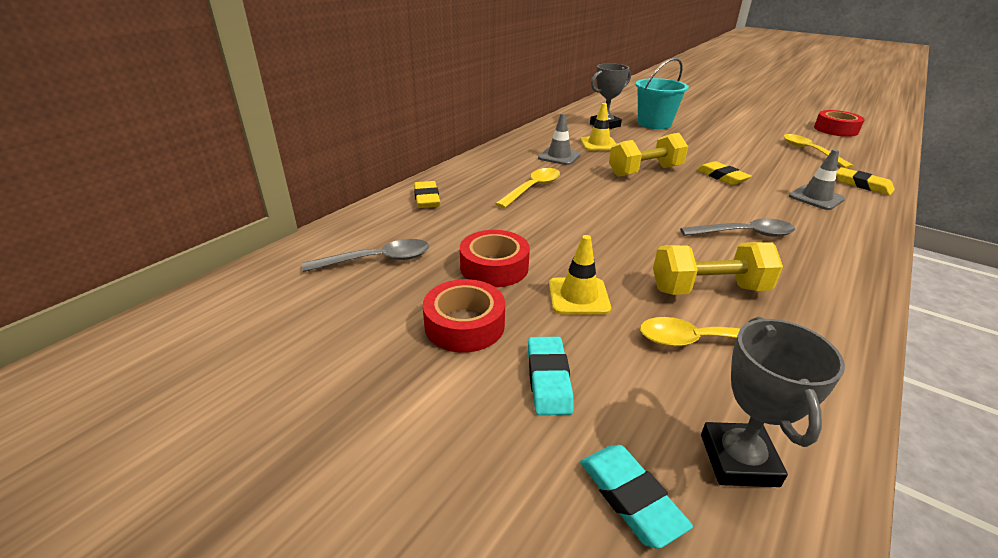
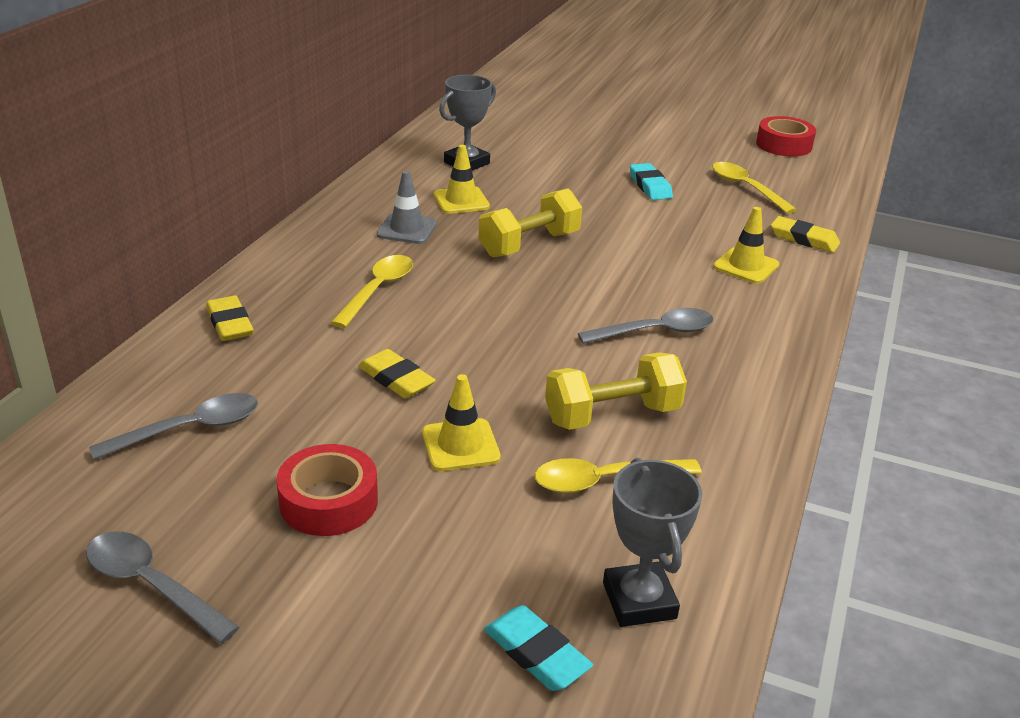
camera: 15 degrees left, 0 degrees up
red tape [460,230,530,287] -> none
turquoise eraser [528,337,574,415] -> turquoise eraser moved to [630,163,673,200]
turquoise bucket [636,58,689,129] -> none
yellow eraser [697,161,752,185] -> yellow eraser moved to [358,349,436,399]
grey traffic cone [789,149,845,210] -> yellow traffic cone [713,207,779,284]
none -> grey spoon [86,531,239,644]

